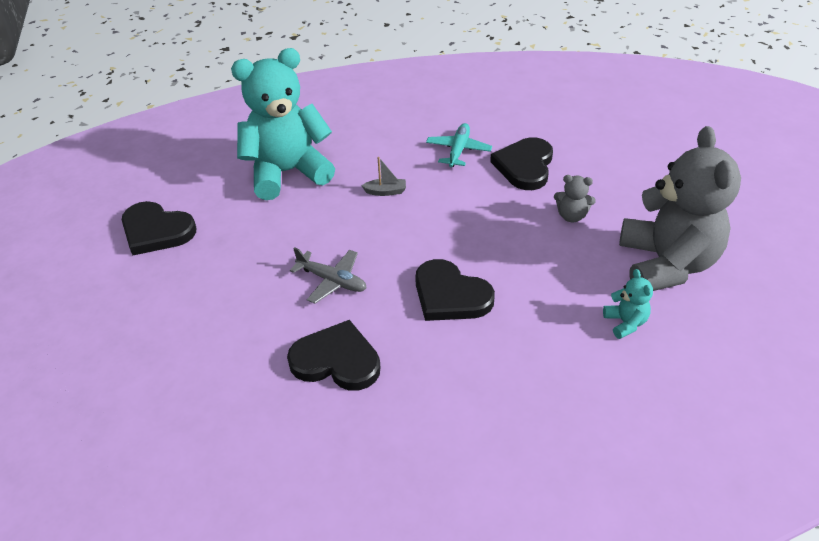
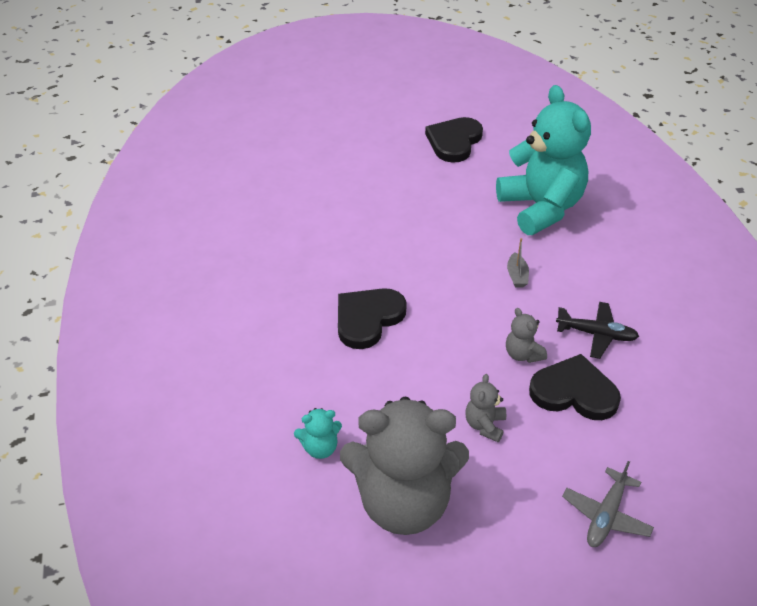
camera: 90 degrees right, 0 degrees up
black heart [287,320,381,391] -> none
grey plane [290,247,366,304] -> grey plane moved to [562,461,654,547]
turquoise plane [426,123,492,167] -> black plane [556,302,639,359]
none -> grey teddy bear [506,308,547,363]

